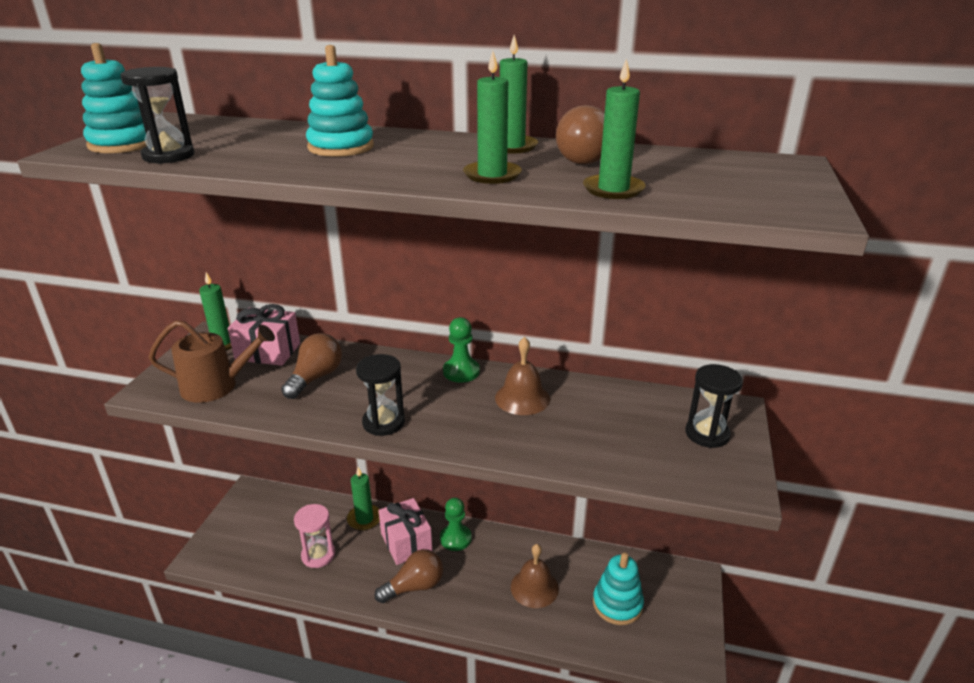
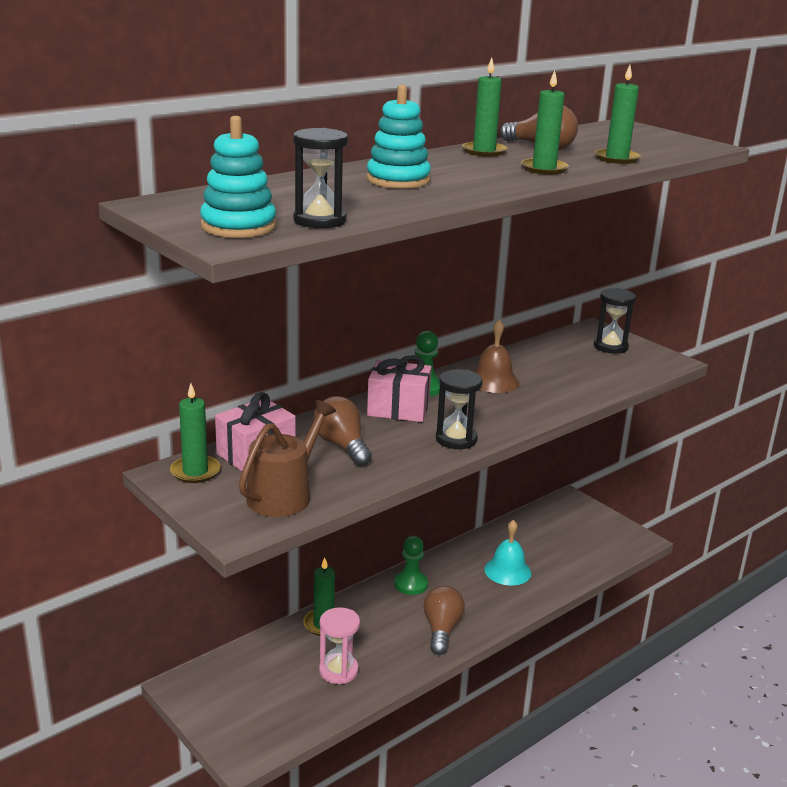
camera: 55 degrees left, 5 degrees down
pink gift [378,498,432,565] -> pink gift moved to [367,355,432,422]
brown bell [511,544,559,608] -> turquoise bell [484,520,531,585]
turquoise stacking toy [593,553,644,625] -> none

